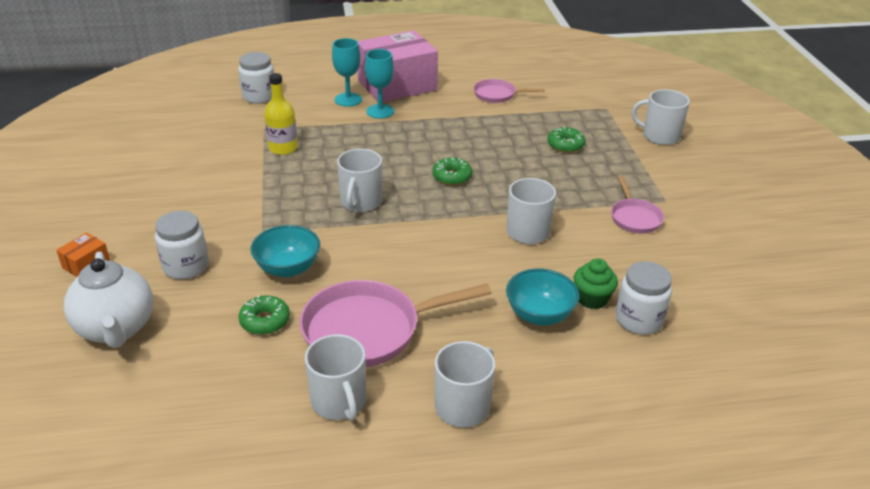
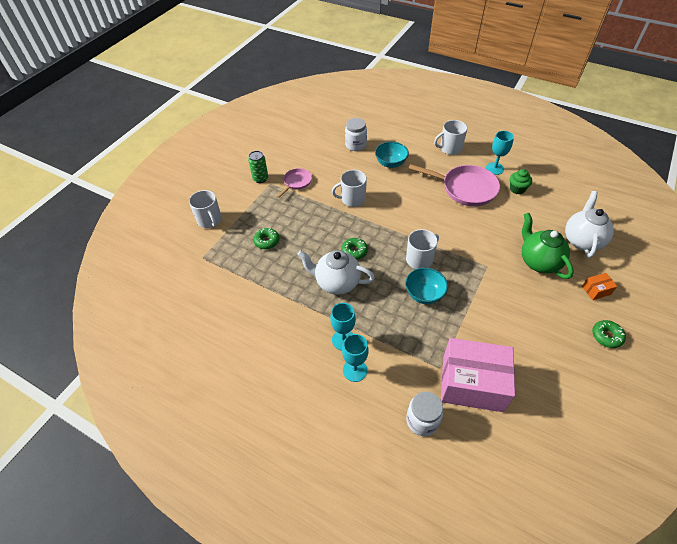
camera: 140 degrees left, 15 degrees up
white jar [155,211,209,279] -> green teapot [522,213,574,279]
green donut [239,295,290,335] -> green donut moved to [592,320,626,348]
turquoise bowl [251,225,320,277] -> turquoise bowl moved to [405,268,448,304]
yellow bottle [264,73,298,155] -> none
white mug [305,334,366,421] -> turquoise goblet [486,131,514,175]
pink box [357,30,438,102] -> pink box moved to [441,338,515,412]
pink pan [474,79,544,103] -> none
green cupcake [573,258,618,309] -> green cupcake moved to [510,169,532,195]
none -> green can [248,151,268,183]
none -> white teapot [297,250,375,295]

